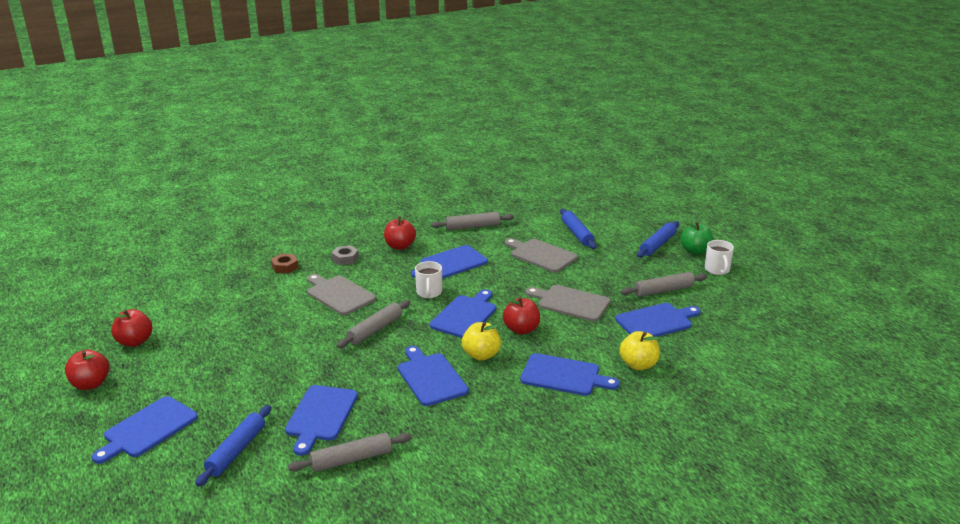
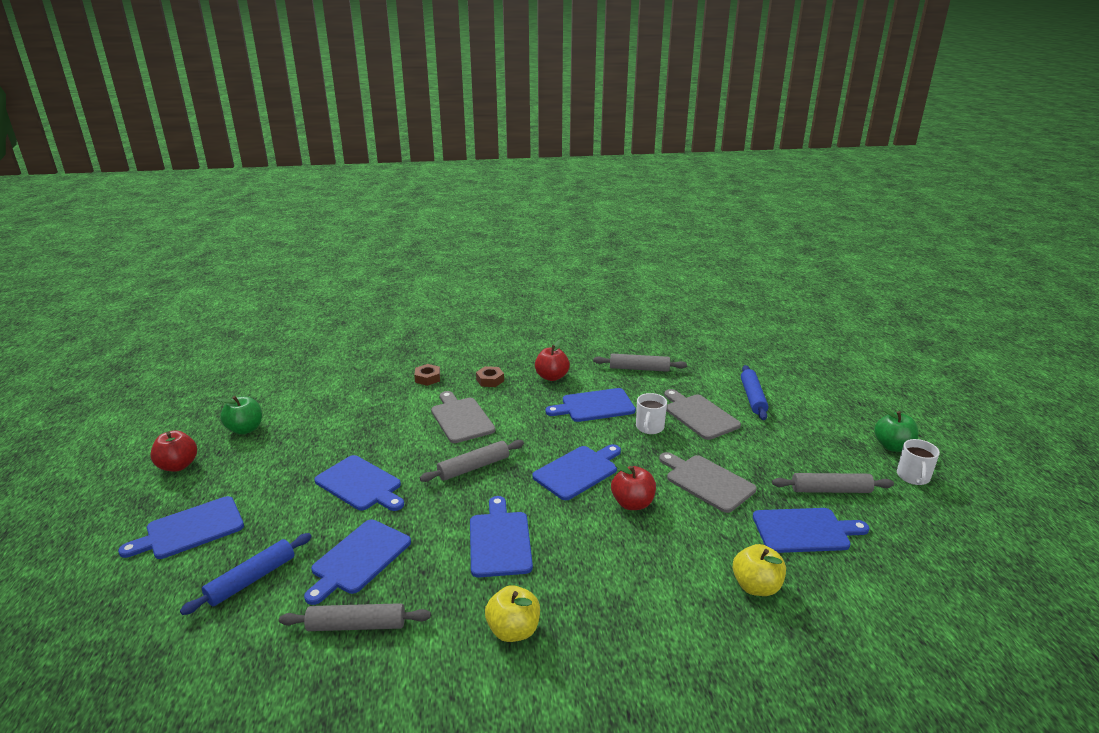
camera: 20 degrees right, 0 degrees up
red apple [110,309,152,347] -> green apple [217,396,262,435]
grey nut [332,245,359,265] -> brown nut [476,366,504,387]
white mug [415,261,442,298] -> white mug moved to [636,393,667,434]
yellow apple [462,322,501,361] -> yellow apple moved to [485,585,540,642]
blue cutting board [520,353,620,396] -> blue cutting board moved to [315,455,404,511]
blue rolling pin [637,221,679,258] -> none

